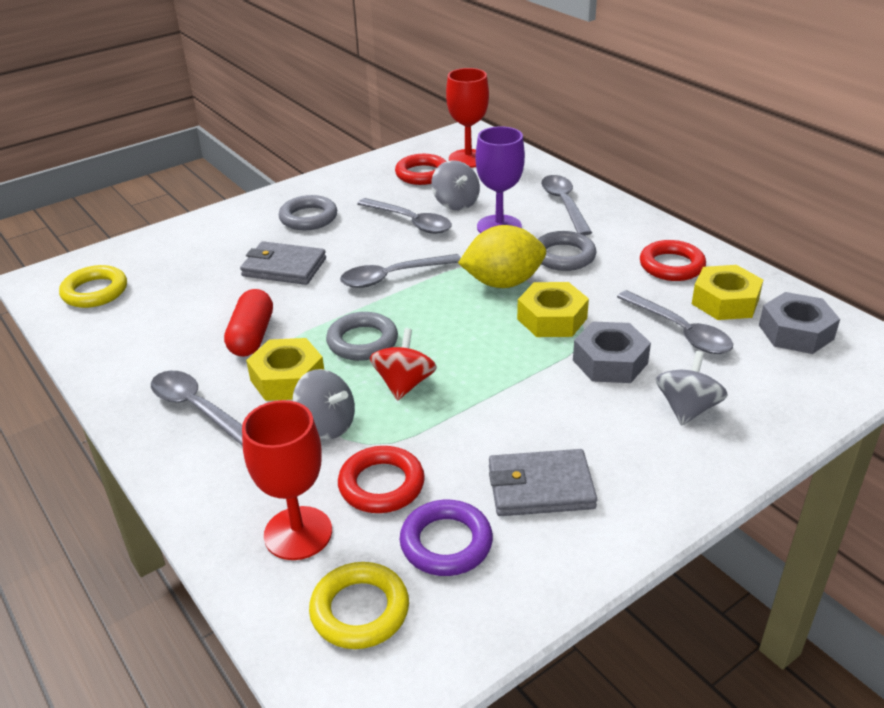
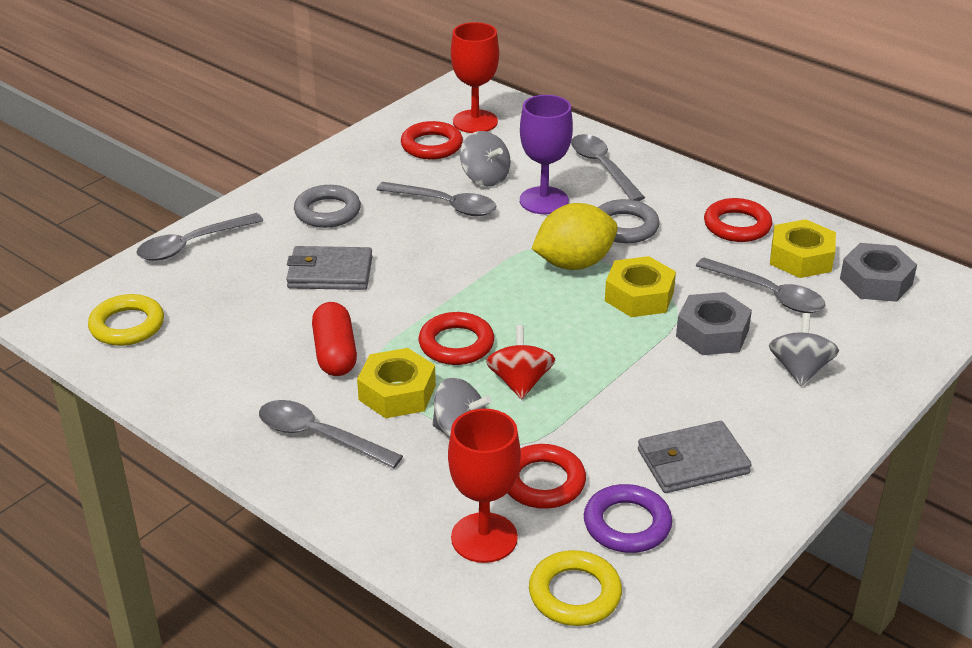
camera: 15 degrees left, 0 degrees up
grey ring [326,312,398,361] -> red ring [419,312,494,365]
grey spoon [340,254,461,288] -> grey spoon moved to [136,213,263,260]

